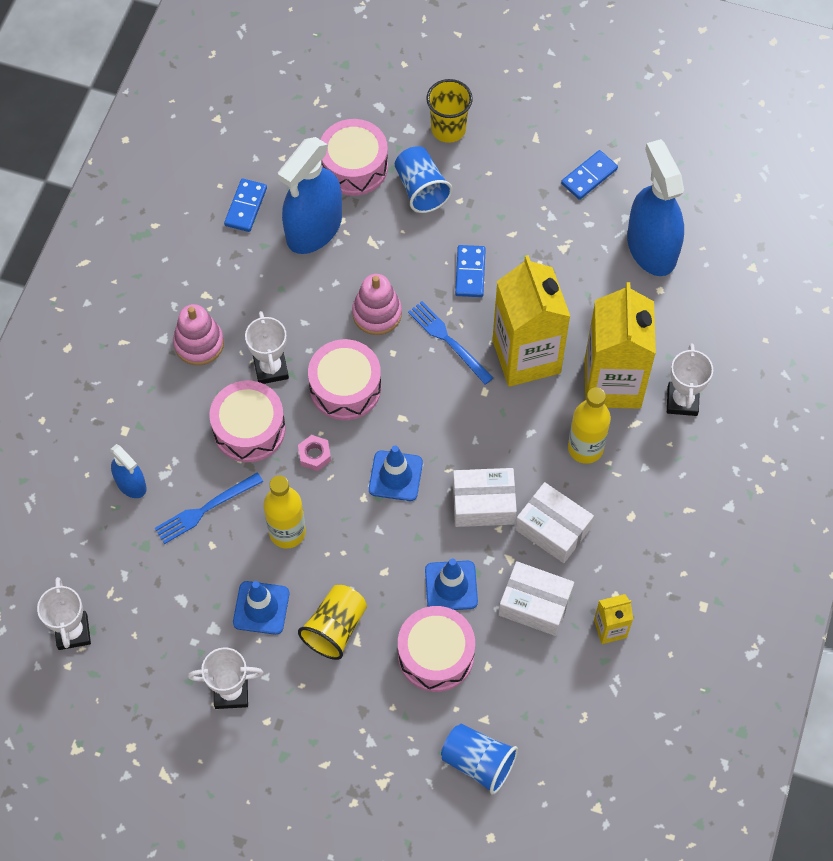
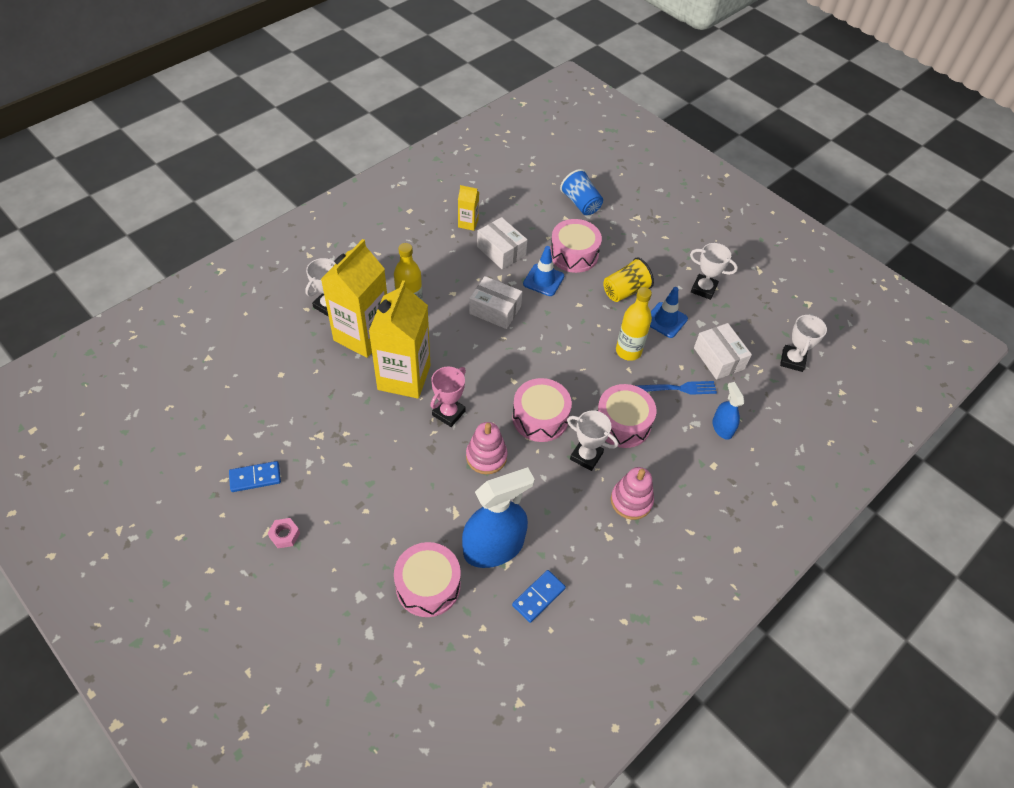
camera: 155 degrees left, 10 degrees down
white trophy [245,311,289,384] -> white trophy turned 75 degrees counterclockwise [567,411,618,471]
pink nut [298,435,331,471] -> pink nut moved to [268,518,300,548]
blue traffic cone [369,446,423,501] -> none
blue cup [395,146,453,213] -> none
blue fork [408,301,493,385] -> pink trophy [430,367,466,427]
yellow cup [426,79,473,143] -> none
blue domino [455,245,486,297] -> none
white box [515,482,594,563] -> white box moved to [694,323,752,380]
blue spray bottle [627,139,684,276] -> none

